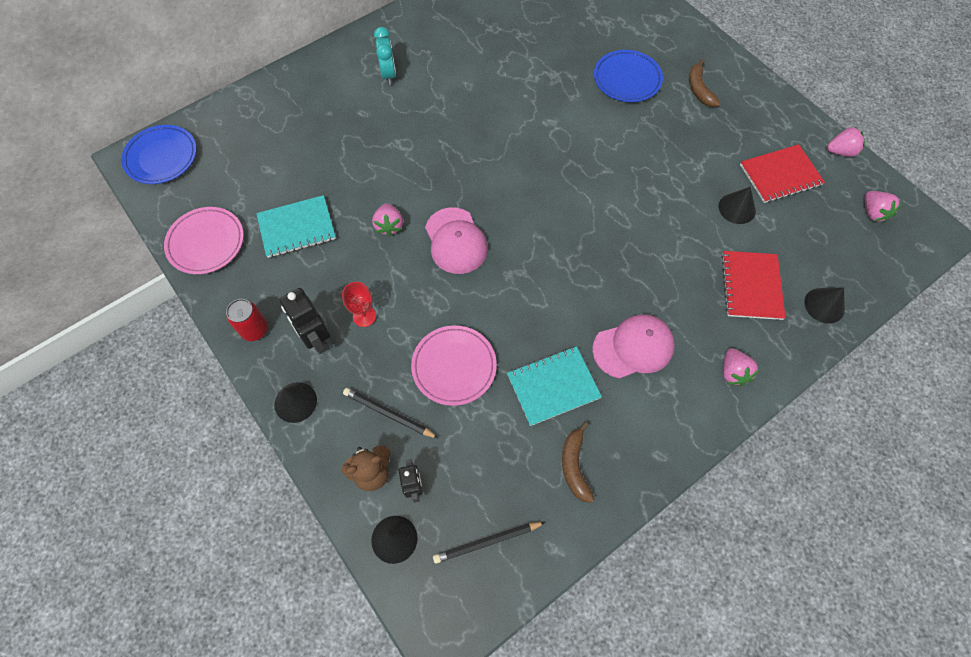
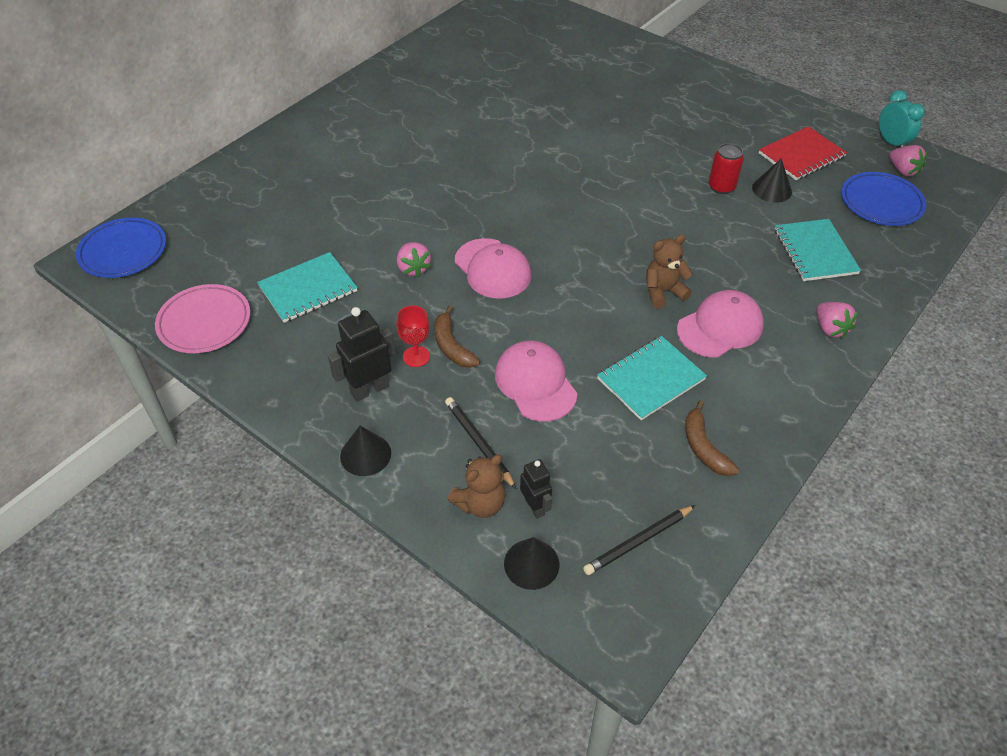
camera: 15 degrees left, 15 degrees down
red can [226,299,268,341] -> red can moved to [709,143,744,194]
black robot [279,288,330,354] -> black robot turned 105 degrees clockwise [328,307,396,402]
black pencil [343,388,439,439] -> black pencil turned 45 degrees clockwise [445,397,516,489]
turquoise clock [374,27,396,85] -> turquoise clock moved to [879,90,925,148]
pink plate [411,325,497,406] -> pink cap [495,340,577,422]
blue plate [594,50,663,102] -> blue plate moved to [841,172,926,226]
brown banana [689,59,720,107] -> brown banana moved to [435,305,480,368]
red notebook [721,251,786,320] -> turquoise notebook [775,219,861,281]
black cone [804,287,845,324] -> none
pink strawberry [827,127,865,157] -> none
none -> brown teddy bear [646,235,693,308]

